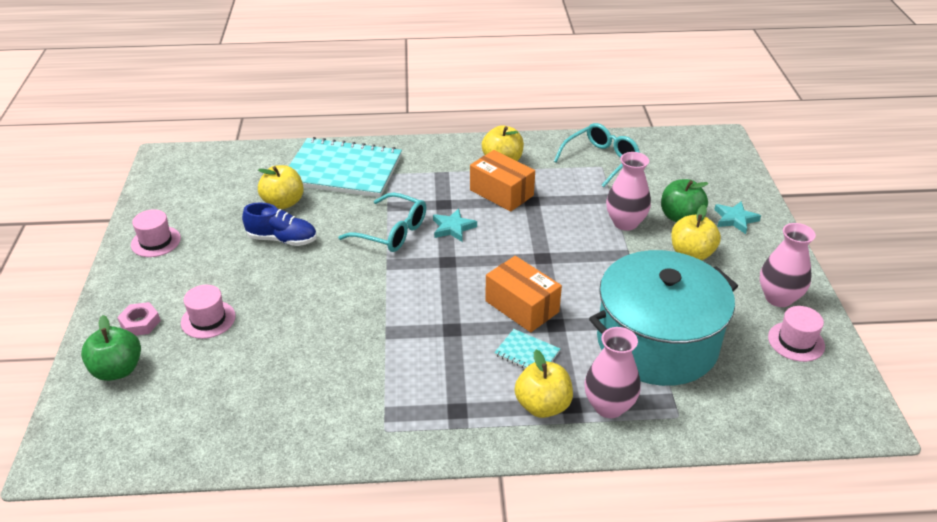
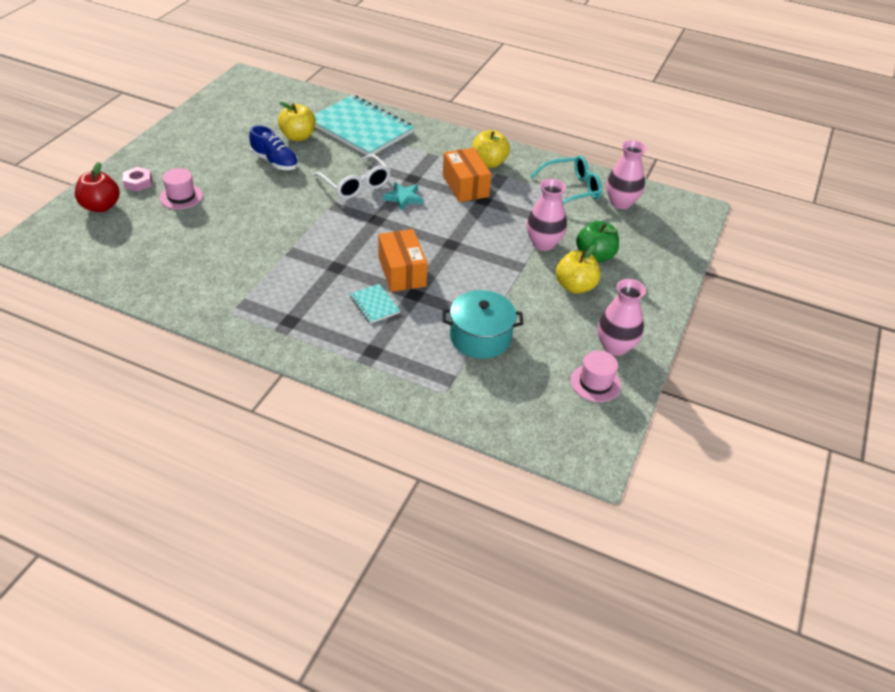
camera: 25 degrees right, 5 degrees up
green apple [81,315,141,381] -> red apple [75,162,120,212]
pink hat [131,209,181,257] -> none
turquoise glasses [338,193,426,252] -> white glasses [313,154,391,199]
yellow apple [515,350,573,418] -> none
pink vase [584,327,641,418] -> pink vase moved to [606,140,647,209]
turquoise pot [589,250,738,386] -> turquoise pot [442,290,524,359], size x0.58
turquoise star [714,201,761,234] -> none

